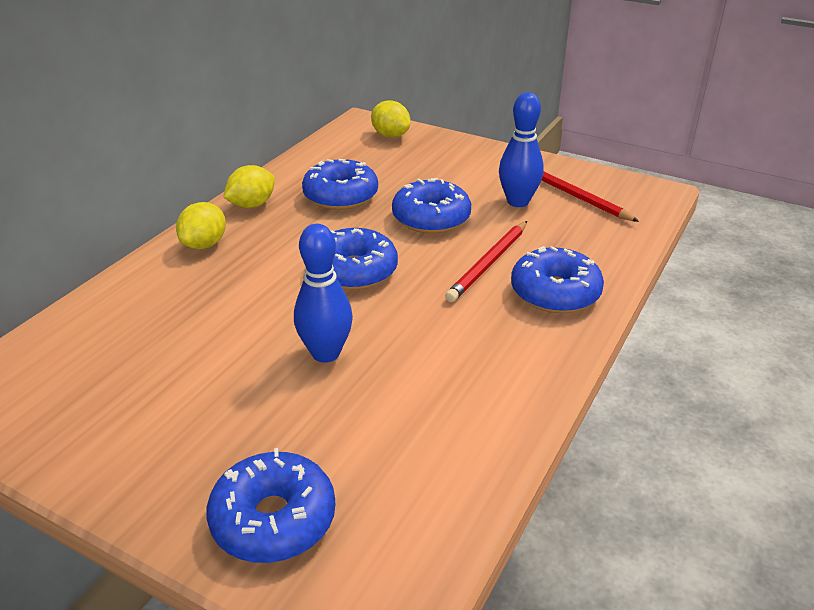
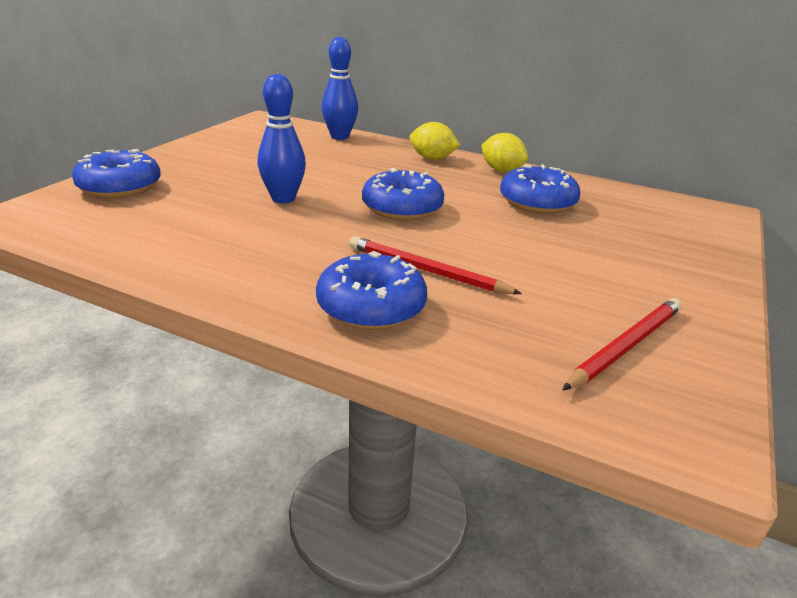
camera: 85 degrees right, 5 degrees down
yellow lemon [371,100,411,138] -> none
blue donut [392,178,471,234] -> none
blue bowling pin [499,92,544,207] -> blue bowling pin moved to [322,37,358,140]

